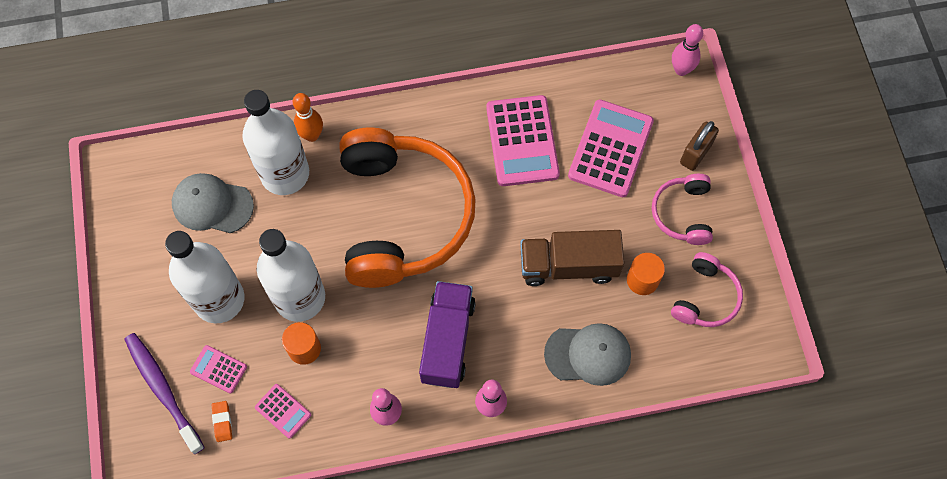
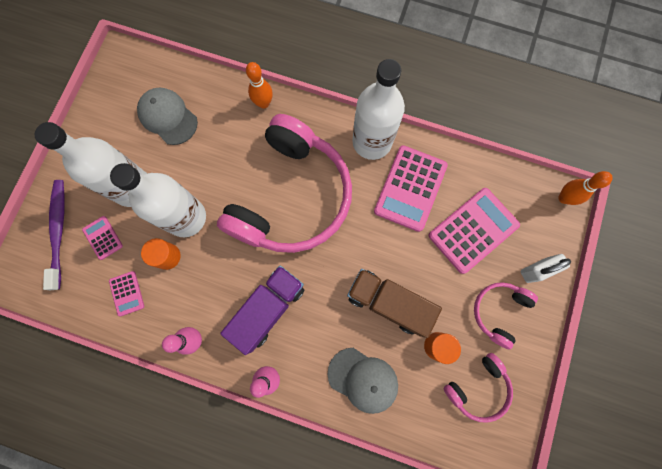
camera: 30 degrees right, 10 degrees up
orange eraser [212,401,232,442] -> none
white bottle [242,90,309,195] -> white bottle moved to [352,59,405,160]
orange headphones [339,127,476,288] -> pink headphones [217,114,352,253]
pink bowling pin [672,24,703,76] -> orange bowling pin [558,171,613,205]
brown padlock [680,121,719,171] -> white padlock [521,254,571,283]

